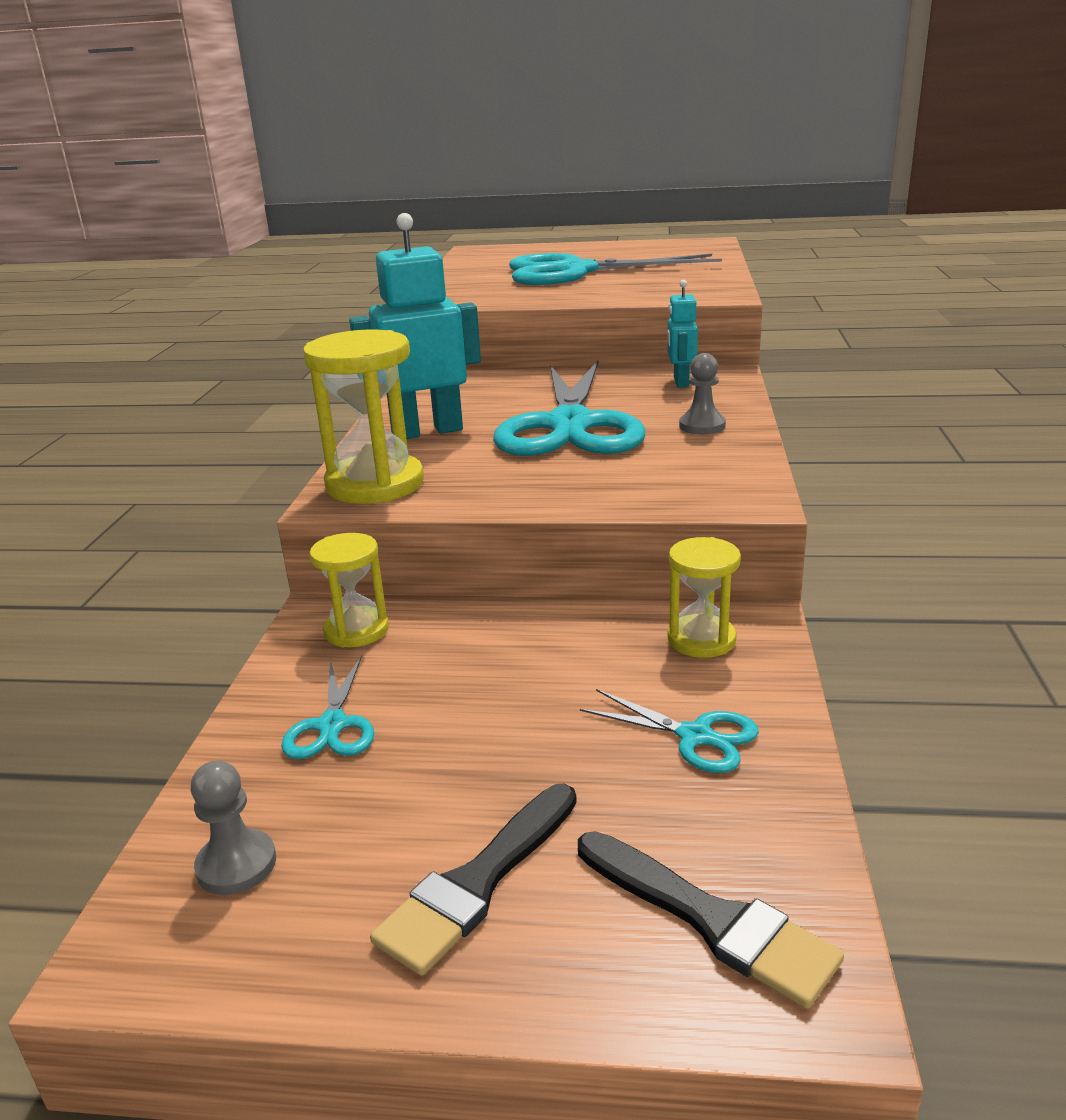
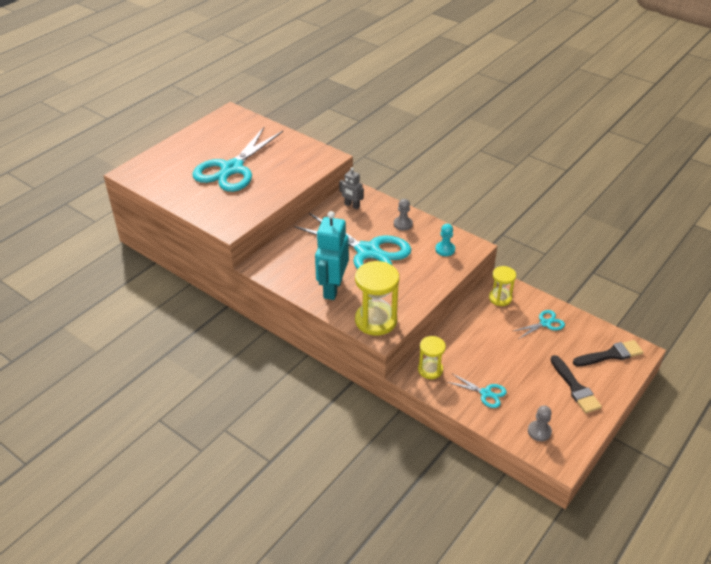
camera: 60 degrees left, 15 degrees up
turquoise robot [667,280,698,388] -> grey robot [339,167,364,209]
none -> turquoise pawn [435,224,455,256]

